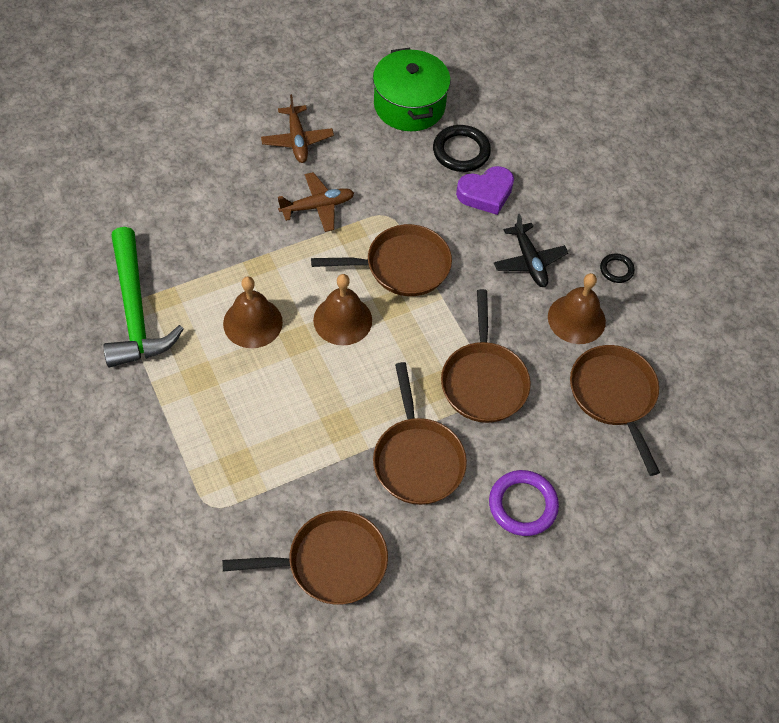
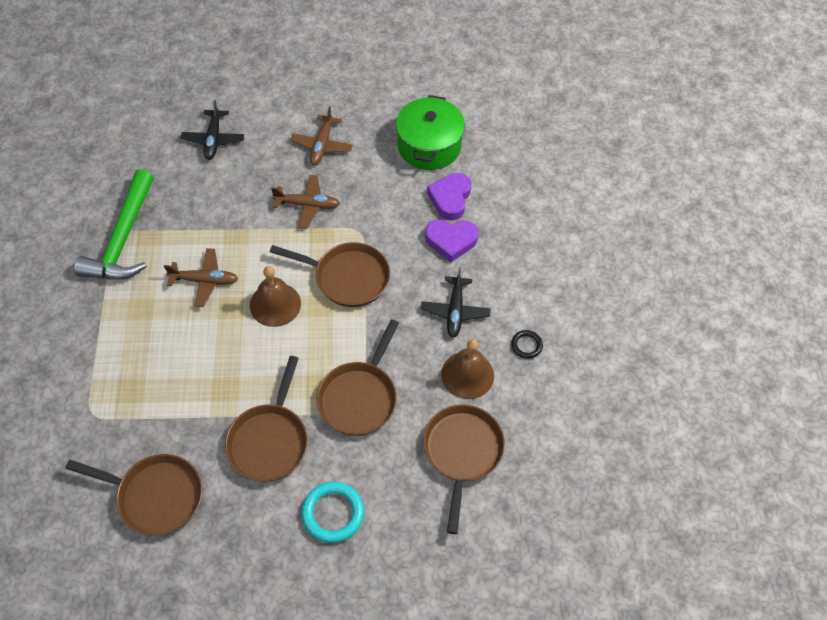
camera: 25 degrees right, 0 degrees up
brown bell [223,277,283,348] -> brown plane [164,248,238,307]
black ring [433,125,491,172] -> purple heart [427,173,471,221]
purple ring [489,470,559,536] -> turquoise ring [301,482,364,543]
none -> black plane [181,100,244,160]

